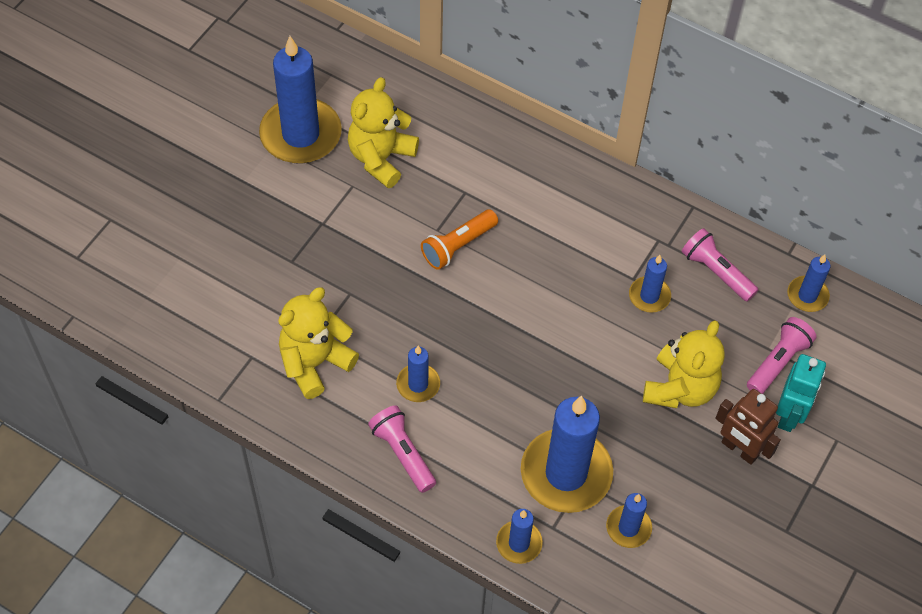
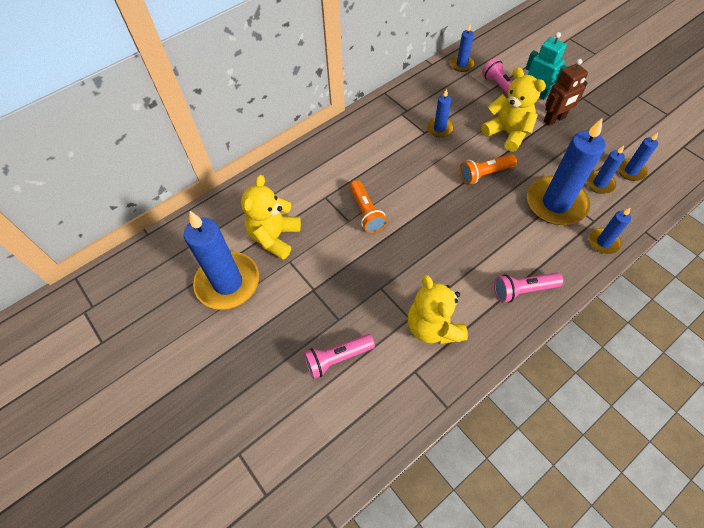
camera: 65 degrees left, 0 degrees up
yellow teddy bear [348,77,419,188] -> yellow teddy bear turned 60 degrees clockwise [241,175,301,260]
blue candle [396,346,440,402] -> blue candle moved to [618,133,658,181]
pink flashlight [682,228,758,302] -> pink flashlight moved to [304,334,375,379]
none -> orange flashlight [459,154,517,185]

